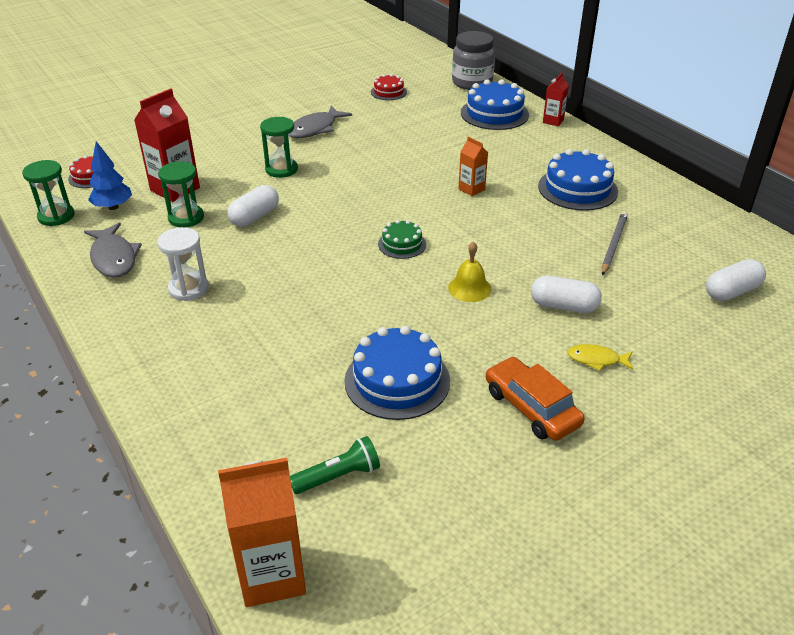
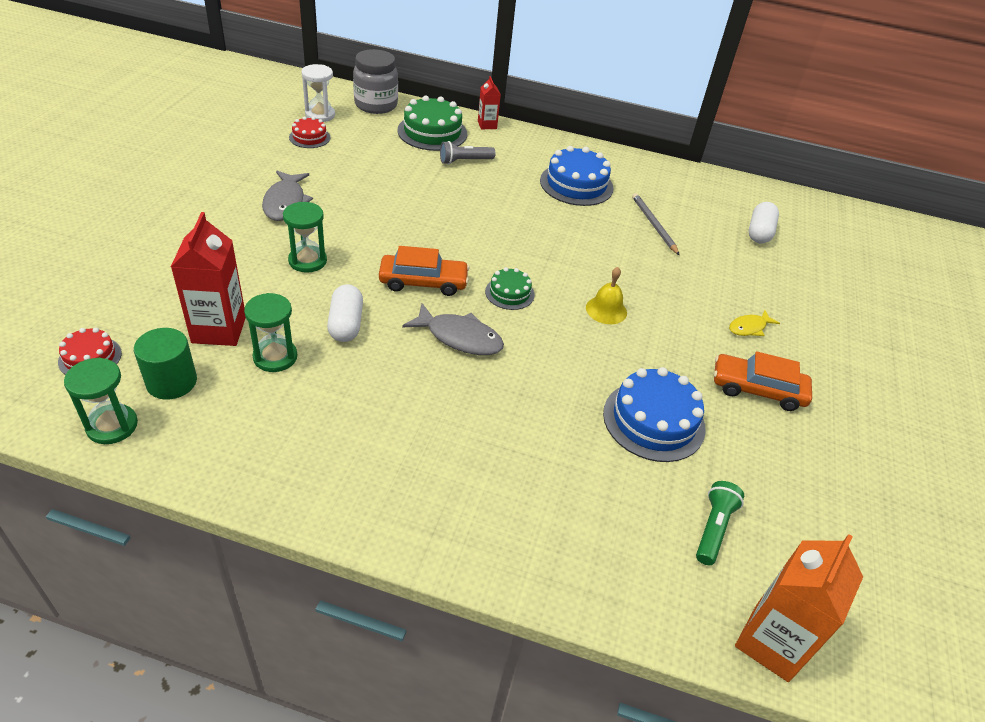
camera: 45 degrees left, 5 degrees up
grey fish [84,223,142,278] -> grey fish moved to [402,303,504,355]
blue tree [88,141,132,210] -> green cylinder [134,328,197,399]
white hourglass [157,227,209,301] -> white hourglass moved to [301,64,335,122]
orange carton [458,136,488,196] -> none
blue cake [461,79,529,130] -> green cake [397,96,467,151]
white capsule [531,276,602,313] -> none
none -> orange car [379,246,469,296]
none -> grey flashlight [440,141,496,165]

